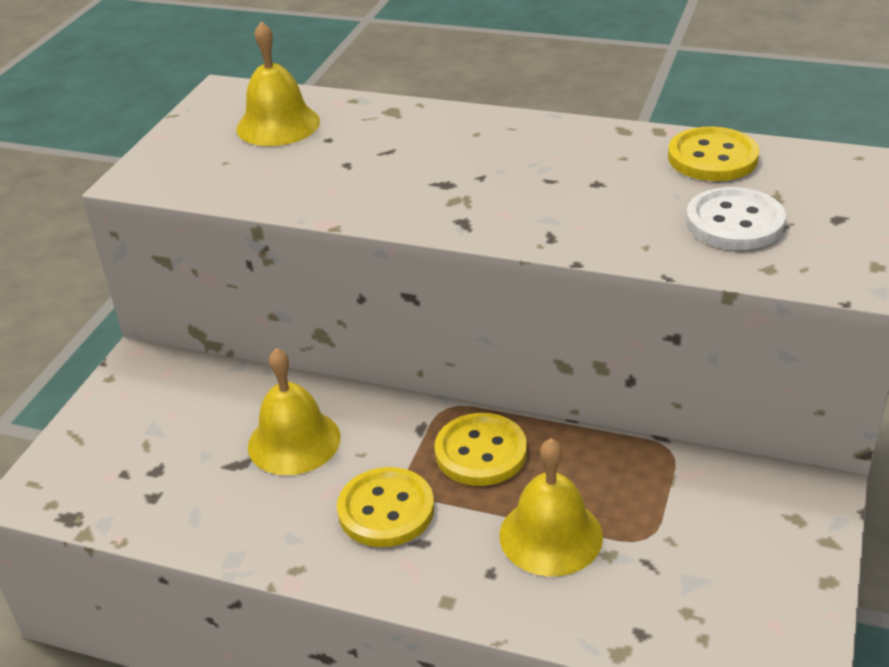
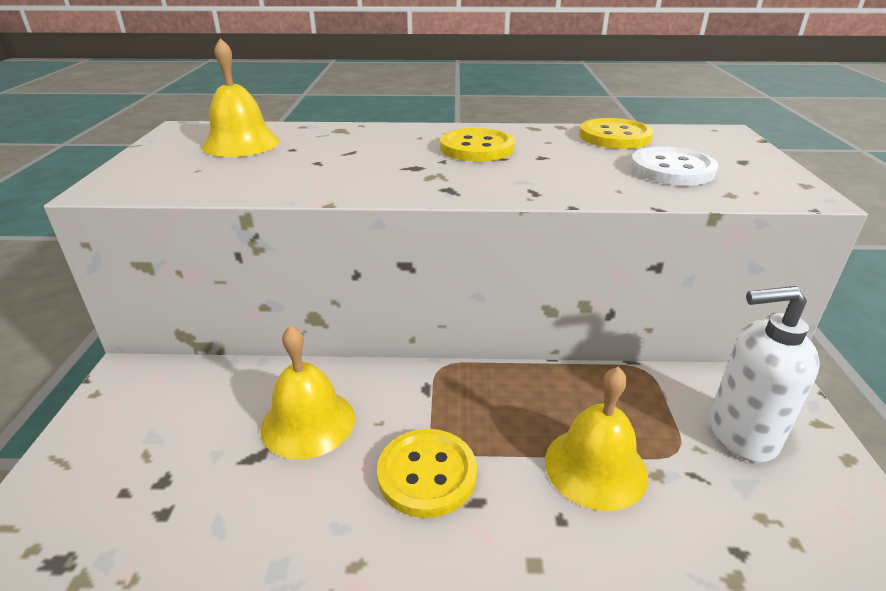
camera: 20 degrees left, 5 degrees down
yellow button [434,413,527,486] -> yellow button moved to [440,128,515,161]
none -> white soap dispenser [710,286,820,463]

